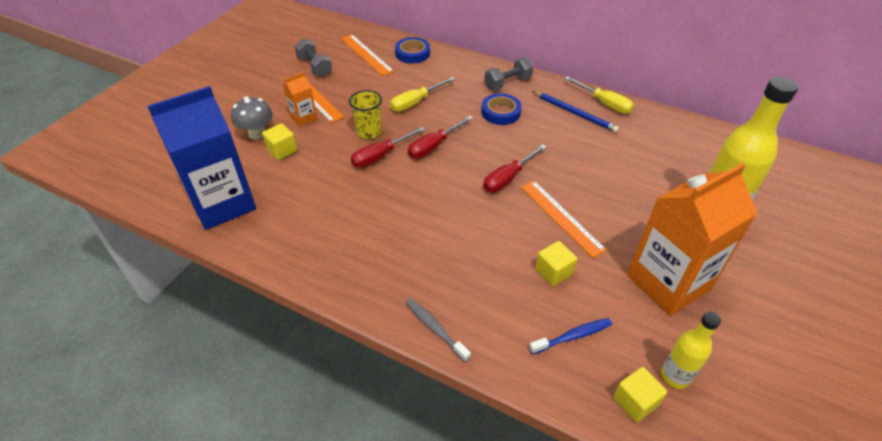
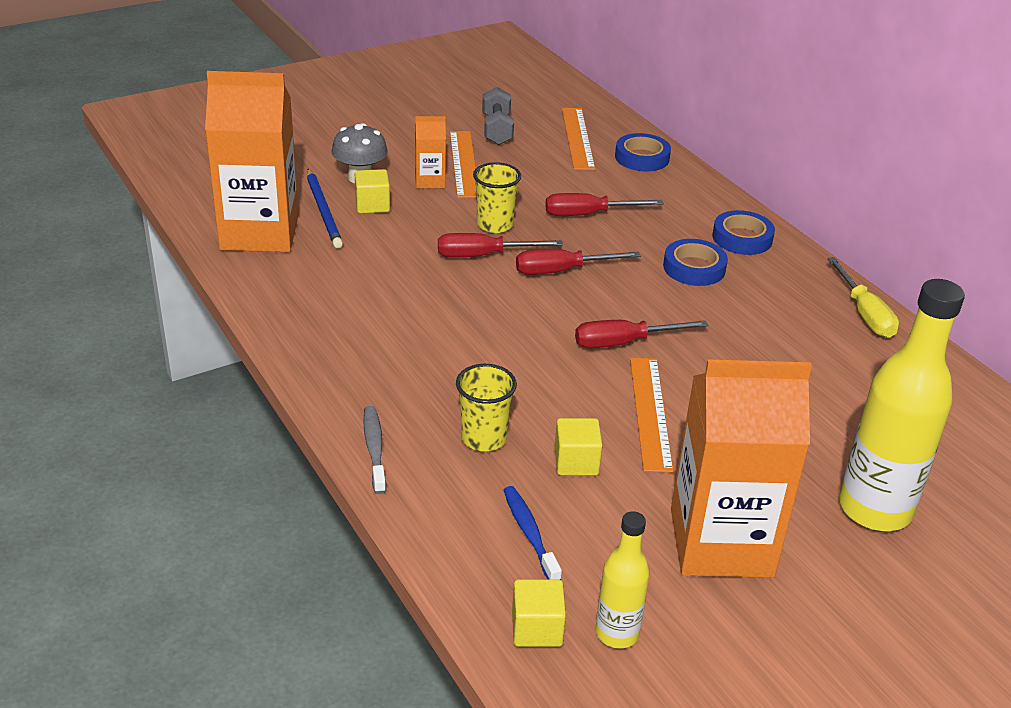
camera: 30 degrees right, 10 degrees down
blue carton [147,86,256,230] -> orange carton [205,71,299,252]
yellow screwdriver [390,77,455,112] -> red screwdriver [545,193,663,216]
grey dumbbell [484,58,533,90] -> blue tape [712,210,775,255]
blue toothbrush [529,318,612,354] -> blue toothbrush turned 120 degrees counterclockwise [504,486,562,580]
blue pencil [532,91,619,133] -> blue pencil moved to [307,169,343,248]
none -> yellow cup [456,364,517,451]

